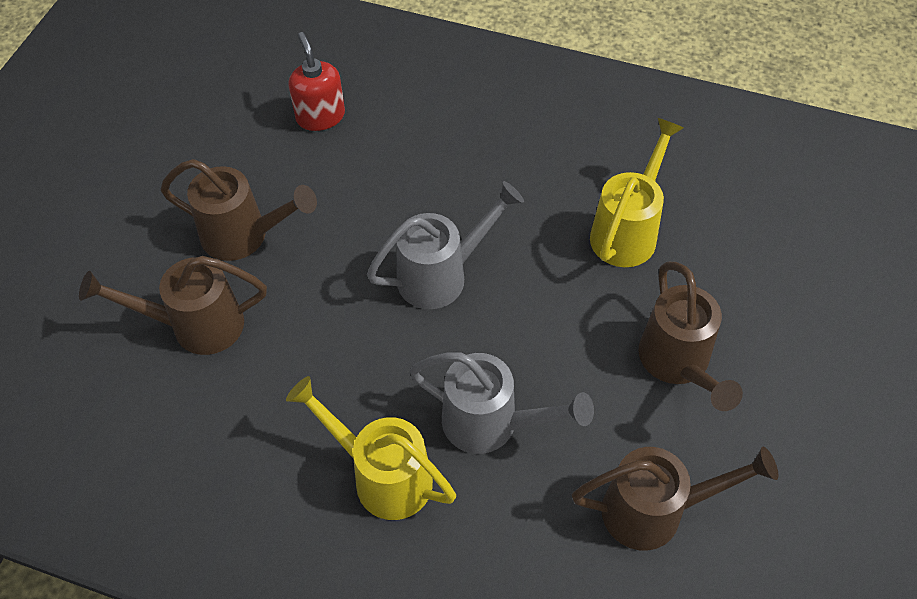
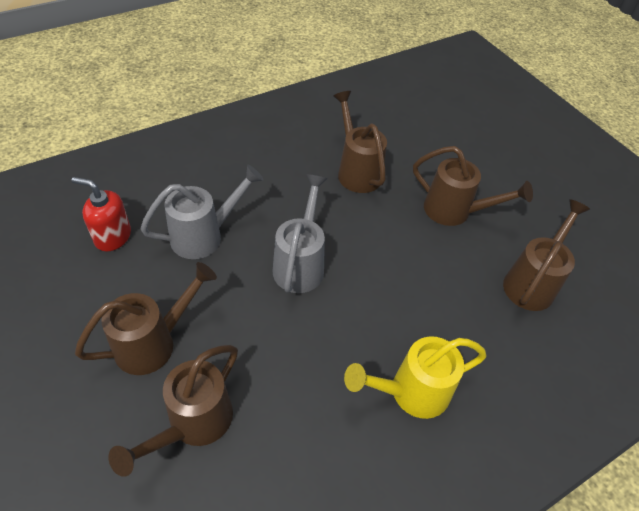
camera: 55 degrees left, 5 degrees down
grey watering can [409,352,594,454] -> grey watering can moved to [141,165,263,259]
yellow watering can [590,118,683,267] -> brown watering can [333,91,387,193]

